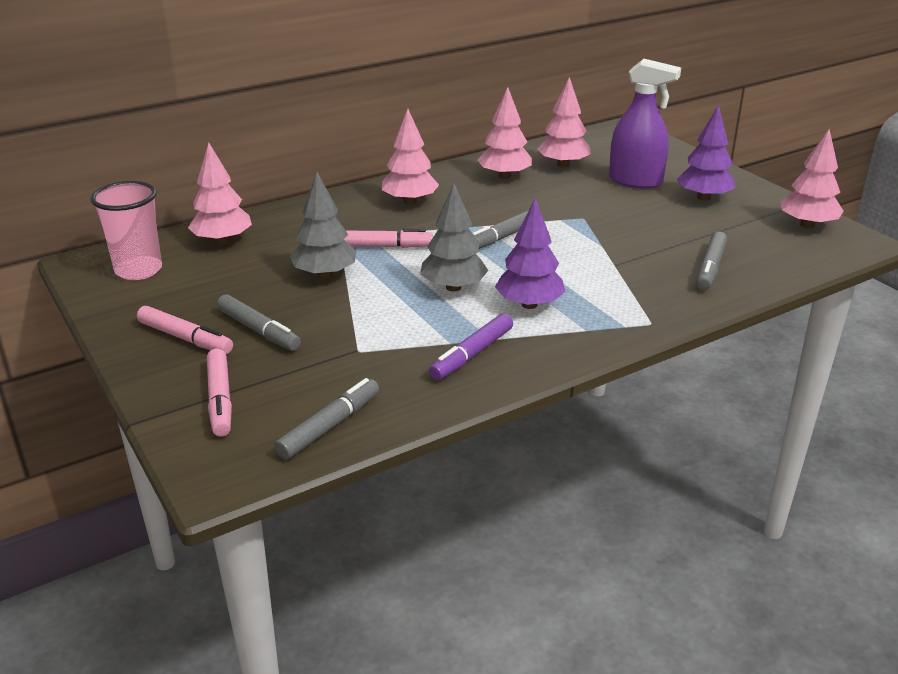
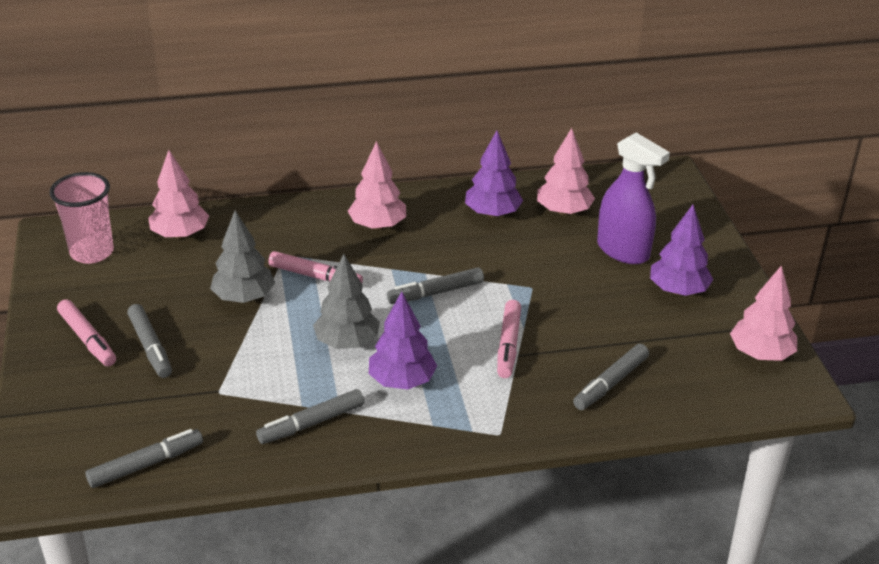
camera: 20 degrees right, 5 degrees up
pink marker [207,349,232,437] -> pink marker moved to [497,300,521,378]
purple marker [429,313,513,380] -> grey marker [256,389,364,444]
pink tree [478,87,532,179] -> purple tree [465,131,523,218]

